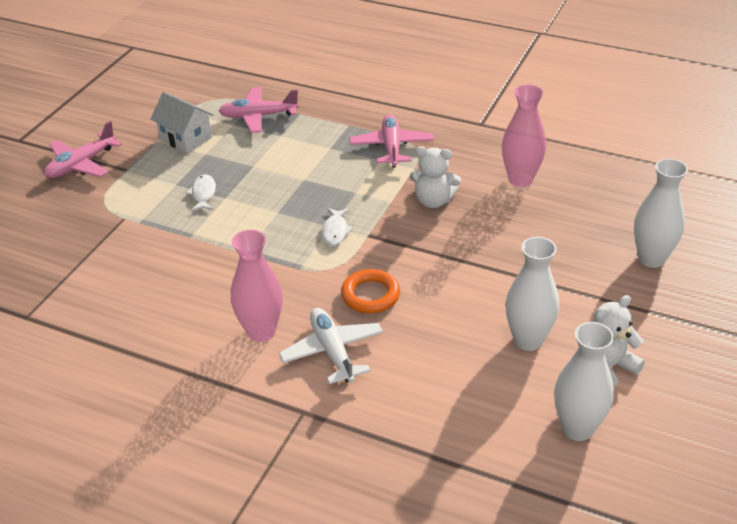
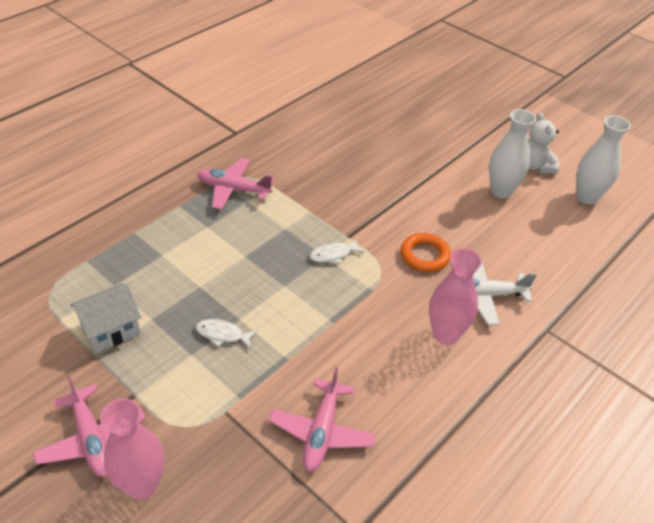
camera: 75 degrees left, 5 degrees up
pink plane [219,87,299,133] -> pink plane moved to [269,367,376,472]
white fish [322,208,353,246] -> white fish turned 135 degrees clockwise [309,239,364,264]
white teddy bear [410,146,461,208] -> none
pink vase [502,85,546,187] -> pink vase moved to [100,398,165,500]
white vase [634,158,688,268] -> none

